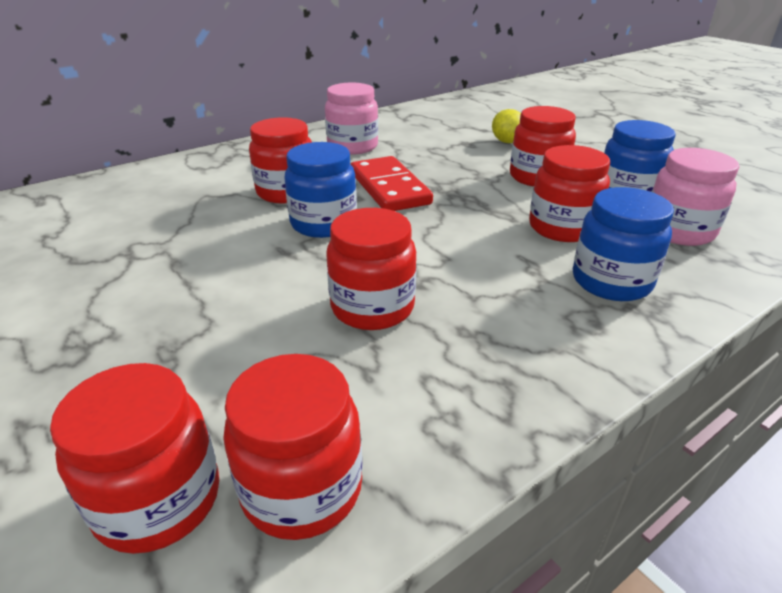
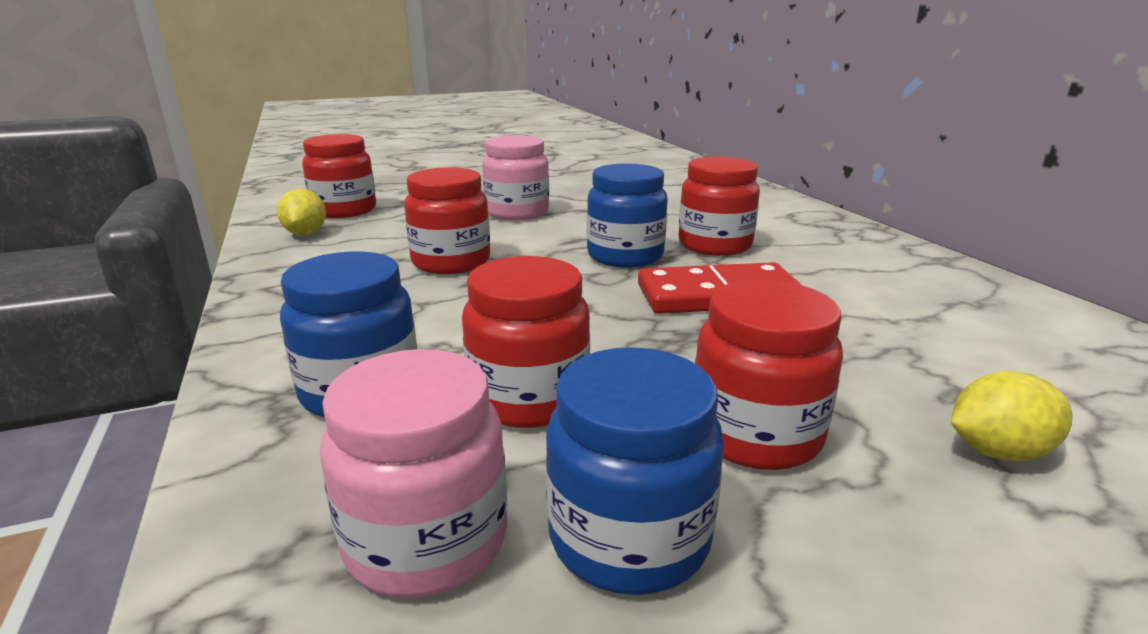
camera: 105 degrees right, 10 degrees down
red jar [223,354,363,540] -> yellow lemon [277,189,326,235]
pink jar [325,83,378,155] -> pink jar moved to [482,136,549,220]

